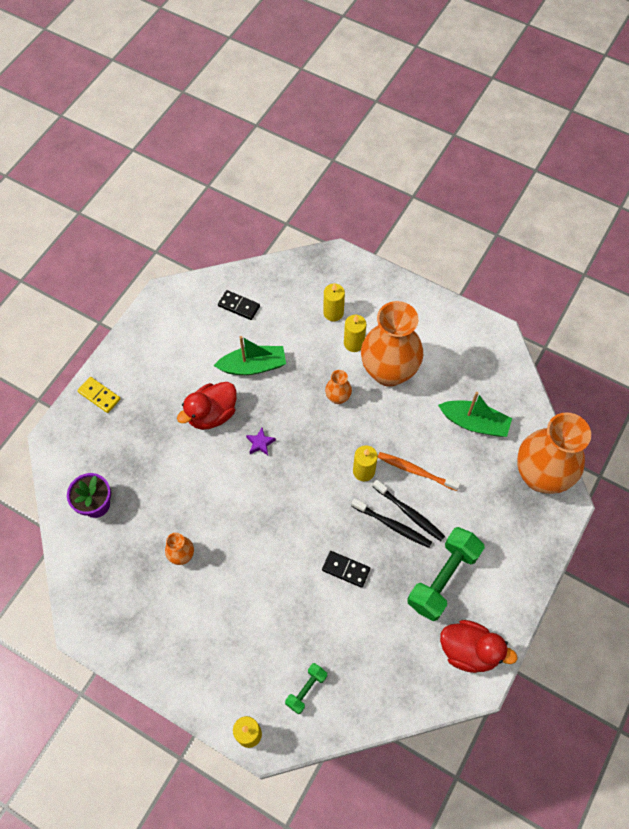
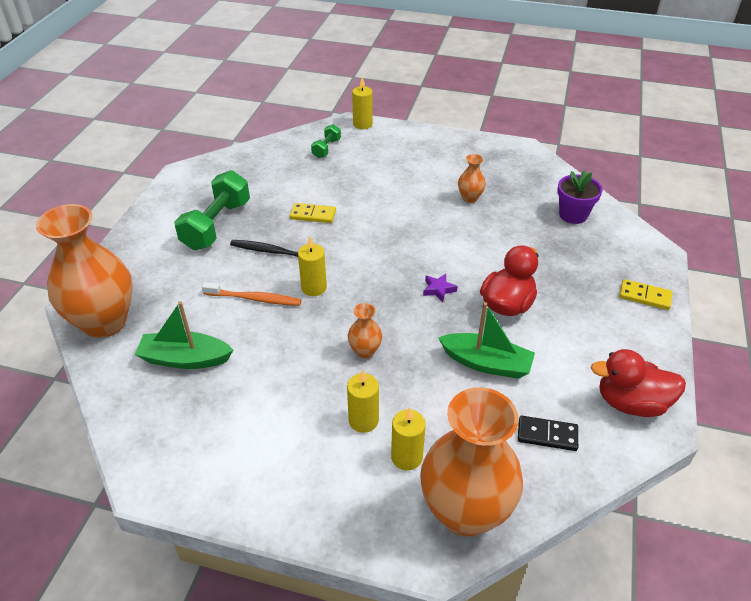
camera: 165 degrees right, 20 degrees down
green boat [214,336,286,375] -> green boat turned 135 degrees counterclockwise [438,302,535,379]
black domino [322,551,370,588] -> yellow domino [290,203,336,223]
orange vase [361,301,423,387] -> orange vase moved to [420,387,523,537]
black toothbrush [373,480,445,541] -> none
red duck [440,620,518,673] -> red duck moved to [591,349,686,417]

